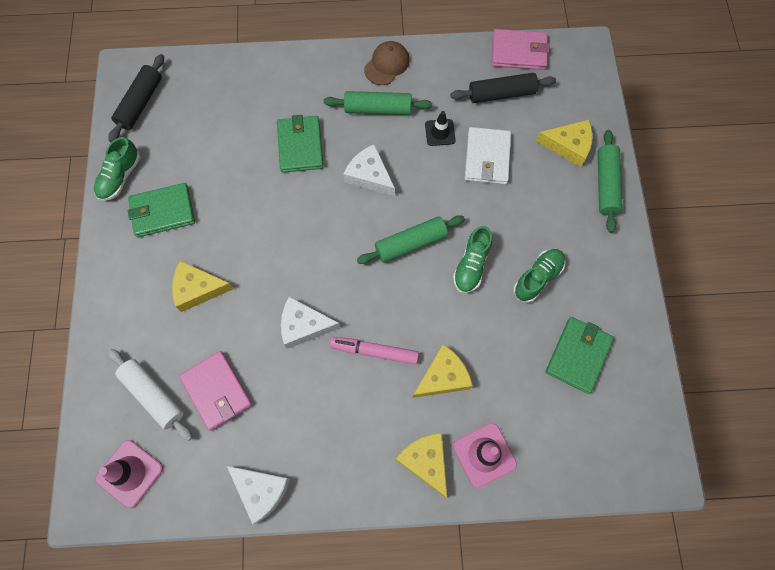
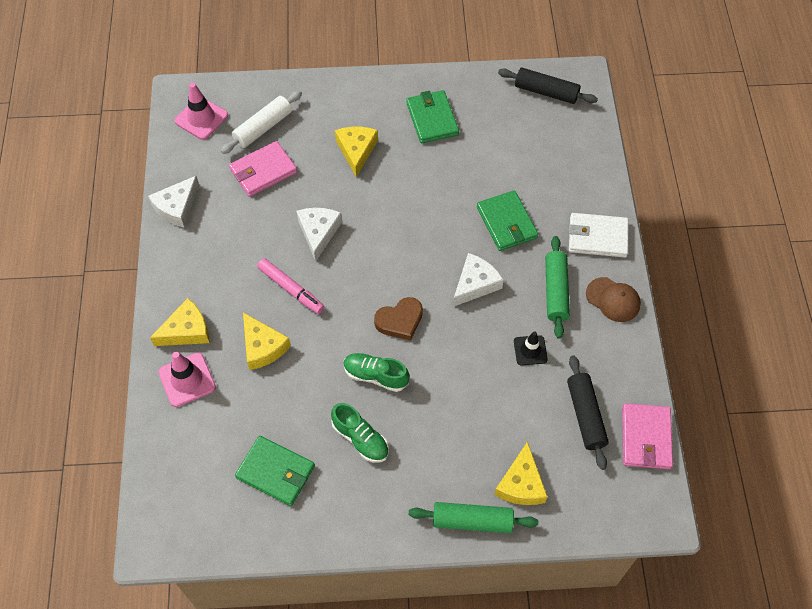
camera: 90 degrees right, 10 degrees down
green shoe [94,137,140,201] -> none
green wallet [277,115,323,173] -> green wallet turned 75 degrees clockwise [477,190,538,251]
pink marker [329,337,419,365] -> pink marker turned 120 degrees clockwise [257,258,324,314]
green rolling pin [357,215,465,264] -> brown heart [374,297,423,341]
white wallet [465,127,511,184] -> white wallet moved to [569,213,629,258]

